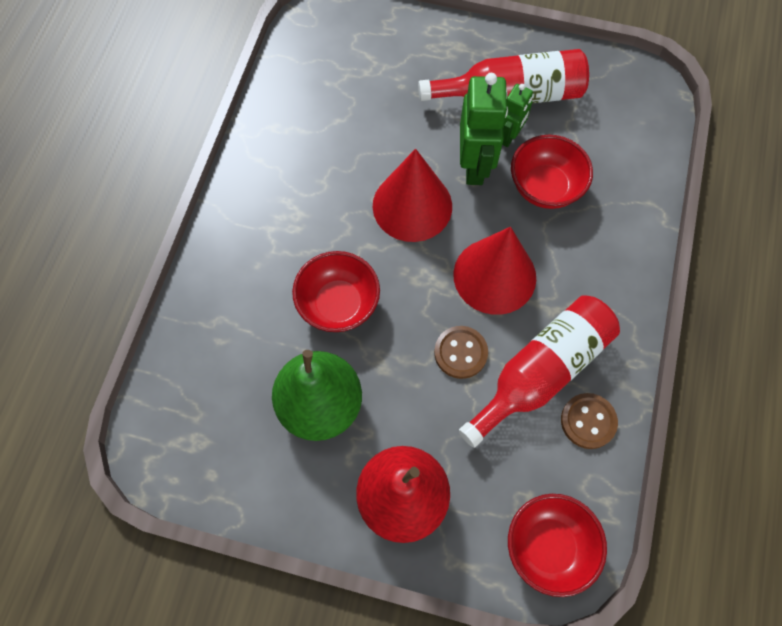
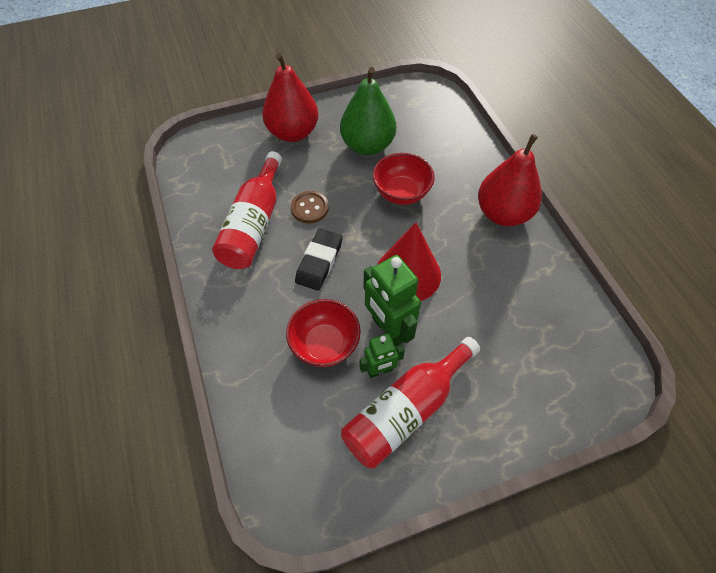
camera: 145 degrees right, 10 degrees down
red cone [453,227,536,315] -> black eraser [295,228,343,291]
green robot [502,84,533,147] -> green robot turned 105 degrees counterclockwise [360,333,405,378]
red bowl [508,494,607,597] -> none
brown button [561,393,618,449] -> none
none -> red pear [478,134,542,226]

